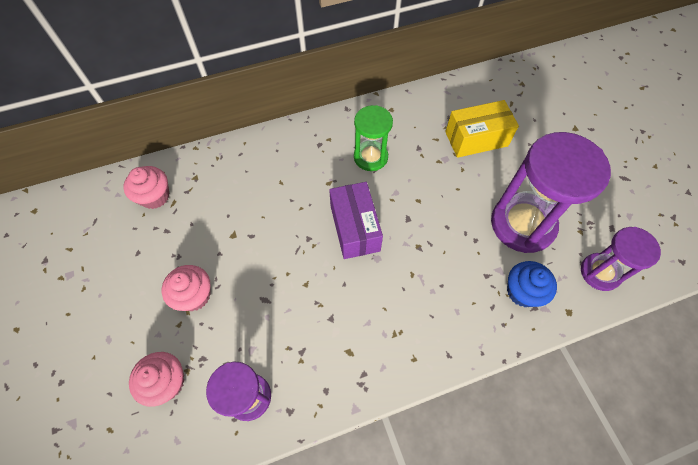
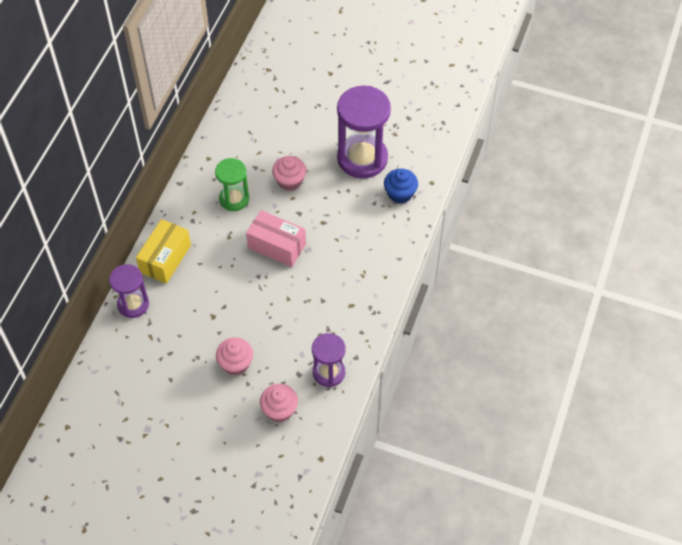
camera: 50 degrees left, 5 degrees down
pink cupcake [123,166,169,209] -> pink cupcake moved to [272,156,306,191]
purple box [329,182,383,259] -> pink box [246,210,306,267]
yellow box [445,100,519,158] -> yellow box moved to [136,219,191,284]
purple hourglass [581,227,661,291] -> purple hourglass moved to [109,264,149,318]

